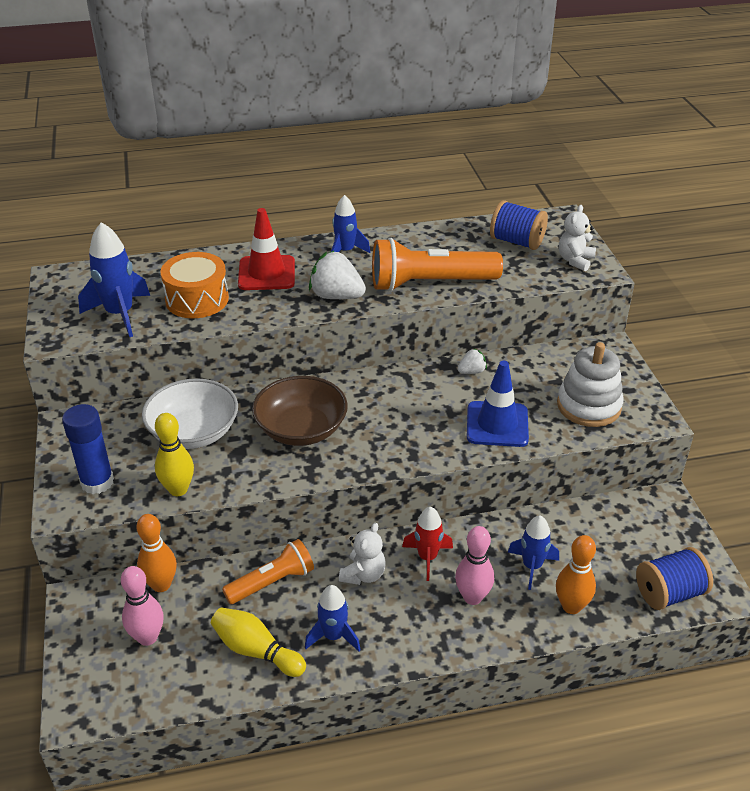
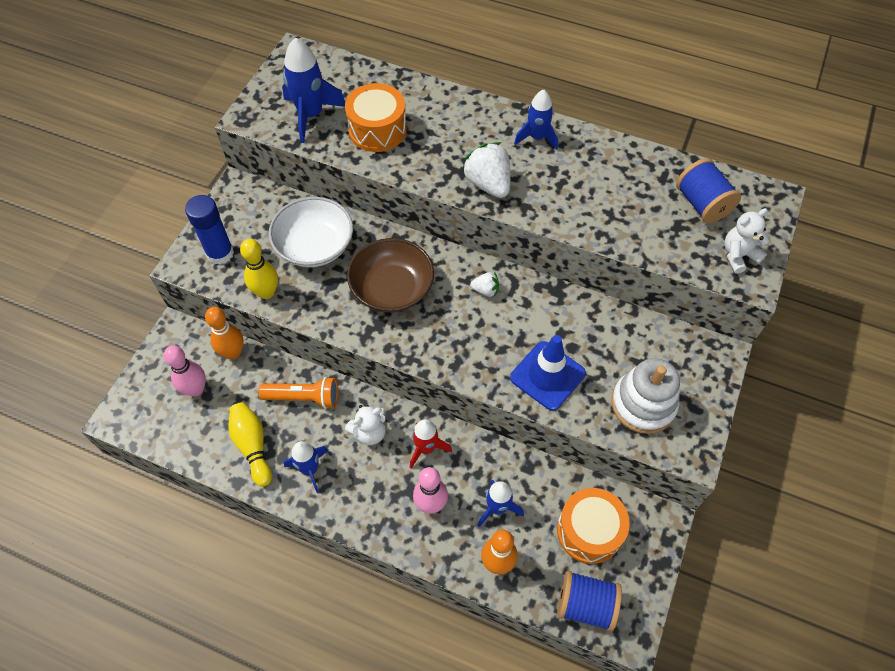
camera: 35 degrees right, 20 degrees up
red traffic cone [238,208,295,290] -> none
orange flashlight [372,238,503,292] -> none
white strawberry [458,348,487,374] -> white strawberry moved to [470,272,499,297]
none -> orange drum [557,488,630,564]

